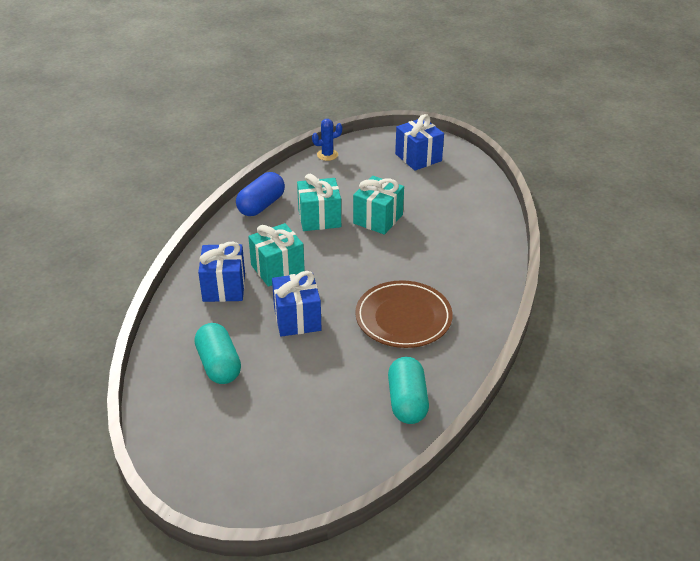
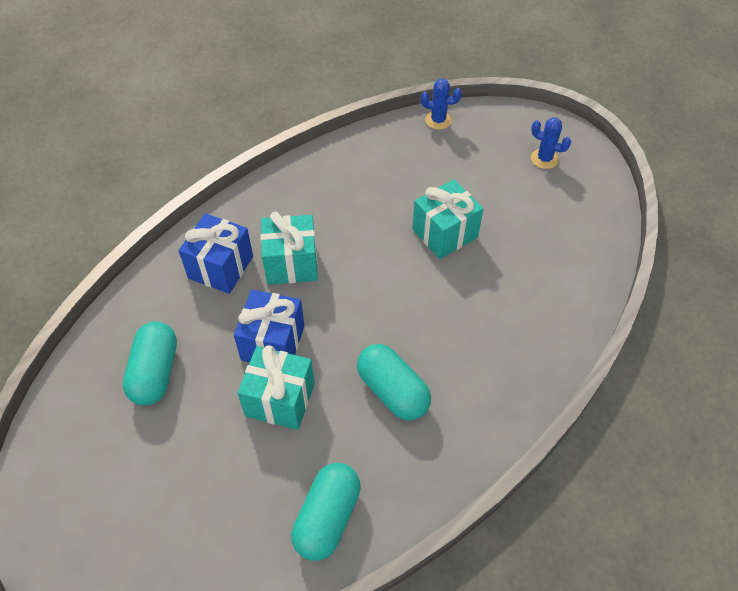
camera: 25 degrees right, 15 degrees up
blue capsule [236,172,285,216] -> none
turquoise gift [297,174,341,231] -> turquoise gift moved to [237,345,314,430]
brown plate [355,280,453,348] -> turquoise capsule [357,344,431,420]
blue gift [395,114,444,171] -> blue cactus [531,117,571,169]

